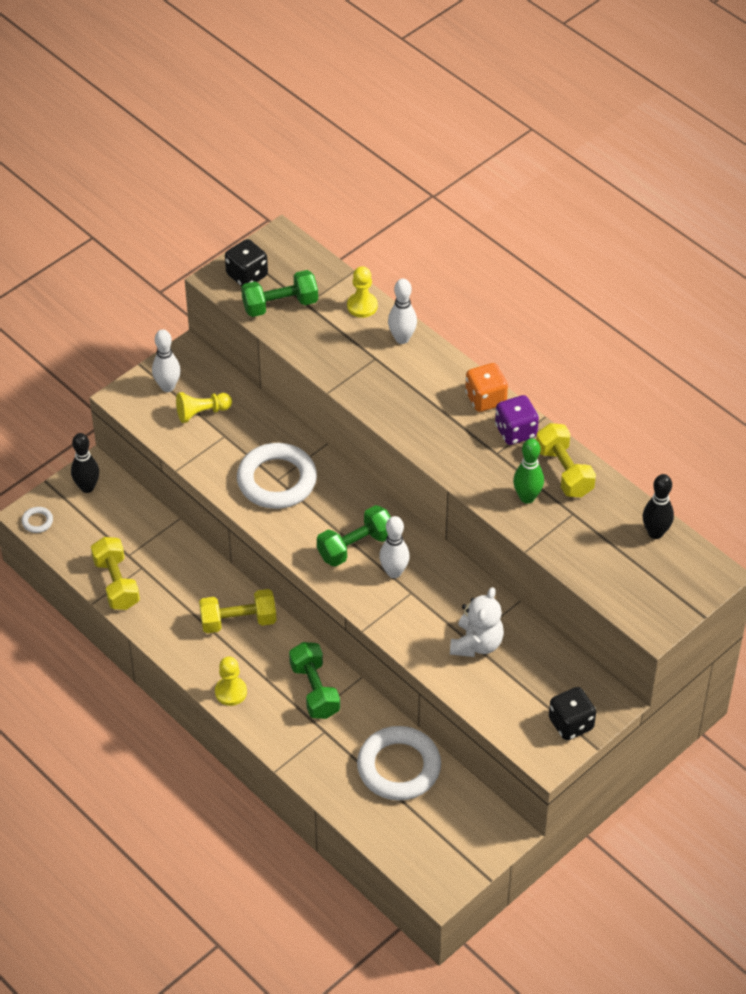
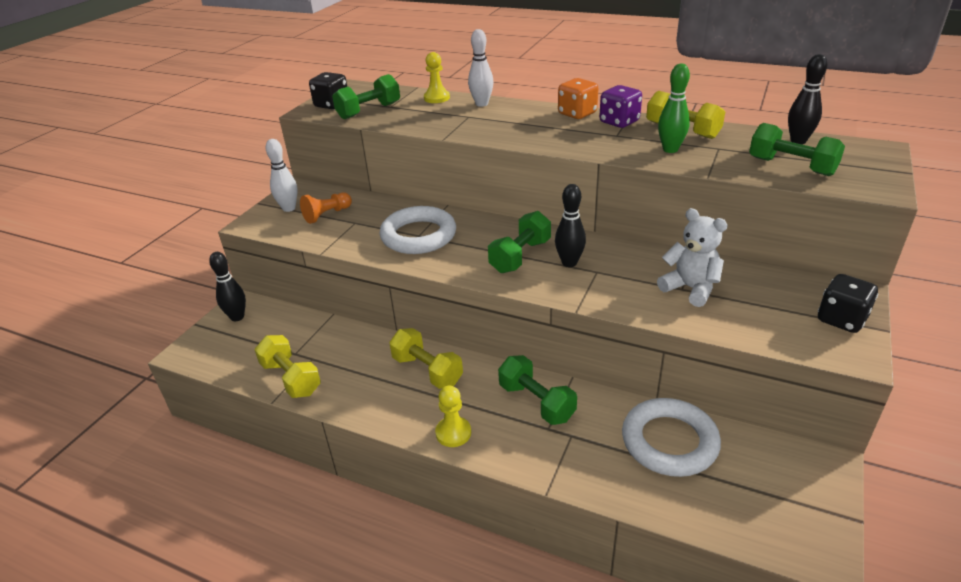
camera: 20 degrees left, 15 degrees down
white ring [21,507,53,533] -> none
yellow pawn [176,392,232,423] -> orange pawn [300,192,352,224]
yellow dumbbell [199,589,277,633] -> yellow dumbbell turned 75 degrees clockwise [389,328,463,389]
white bowling pin [379,516,410,578] -> black bowling pin [555,184,586,267]
white teddy bear [450,587,504,657] -> white teddy bear turned 45 degrees counterclockwise [657,208,728,307]
none -> green dumbbell [749,123,845,176]

